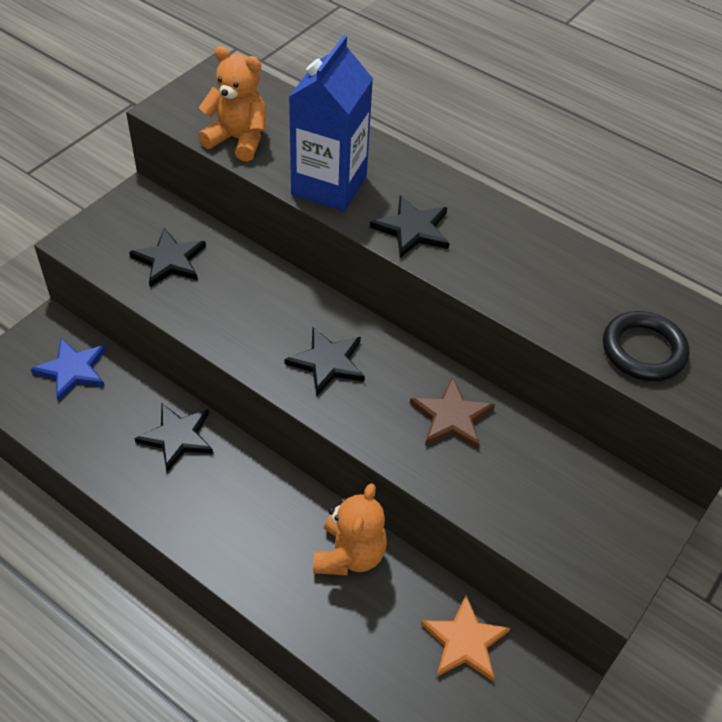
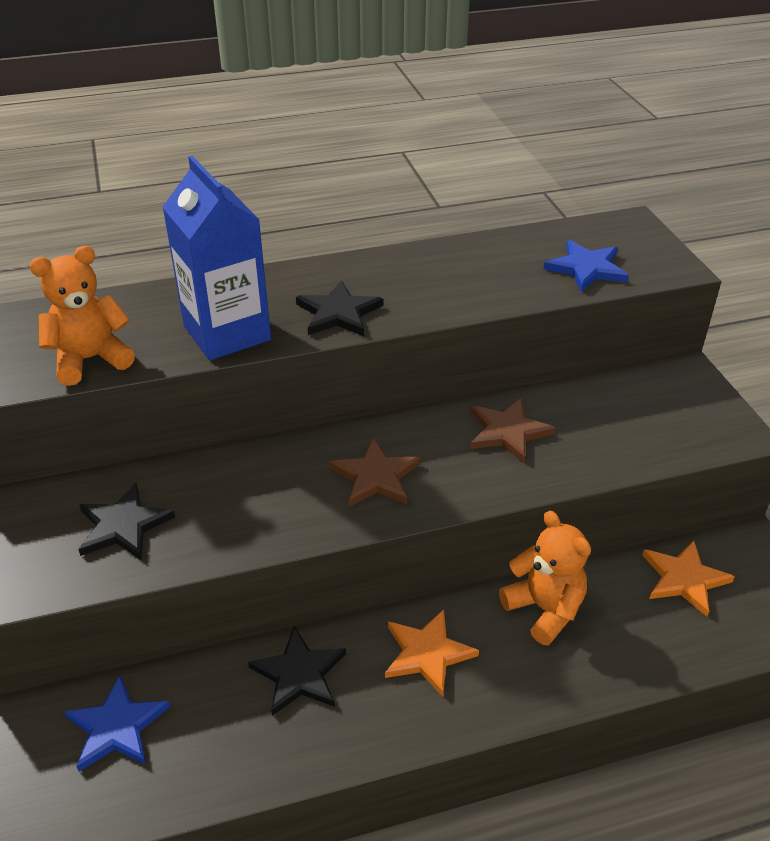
camera: 50 degrees left, 10 degrees down
black star [284,327,365,396] -> brown star [329,438,421,507]
black ring [603,311,689,381] -> blue star [544,240,629,292]
none -> orange star [385,609,479,697]

